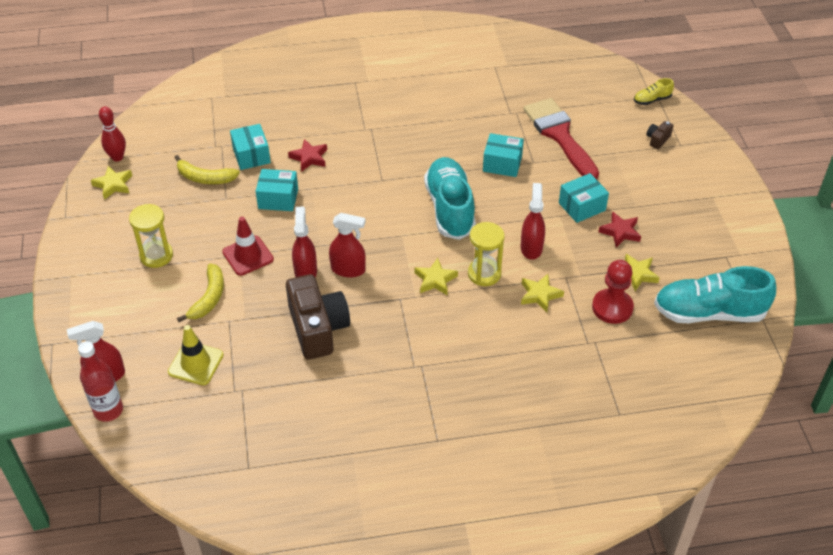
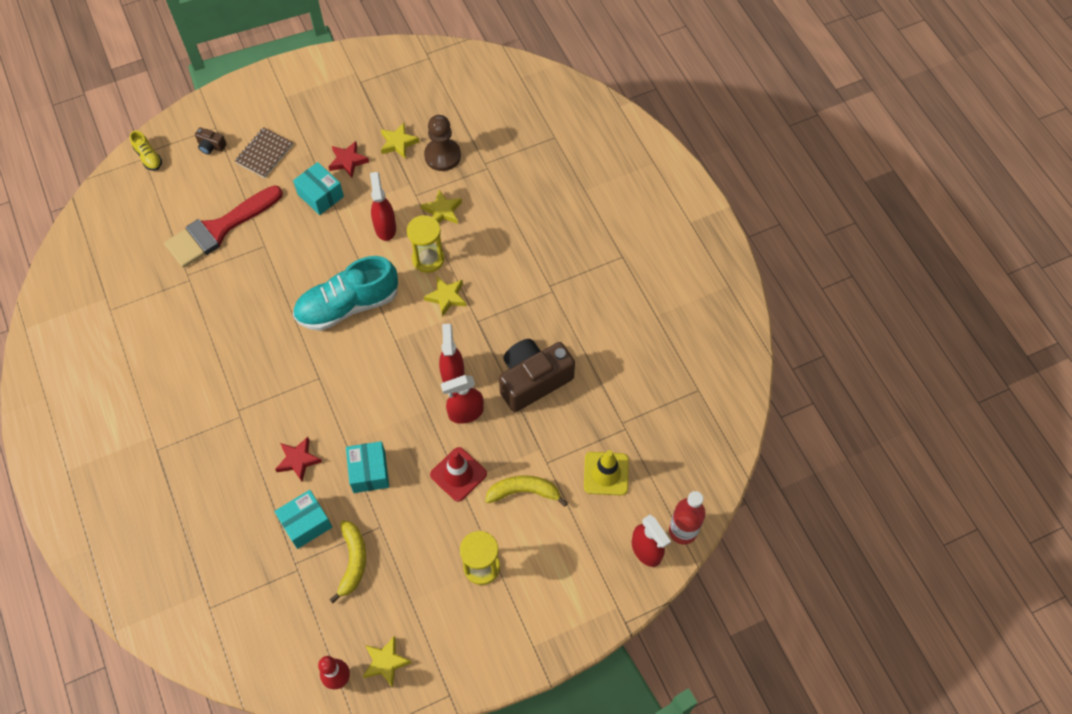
camera: 105 degrees left, 15 degrees up
turquoise box [483,133,524,177] -> none
red spray bottle [521,183,545,260] -> red spray bottle turned 90 degrees clockwise [370,172,396,241]
red pawn [592,260,634,324] -> brown pawn [424,115,461,171]
turquoise shoe [654,266,776,323] -> none
none -> brown notebook [235,127,293,178]

